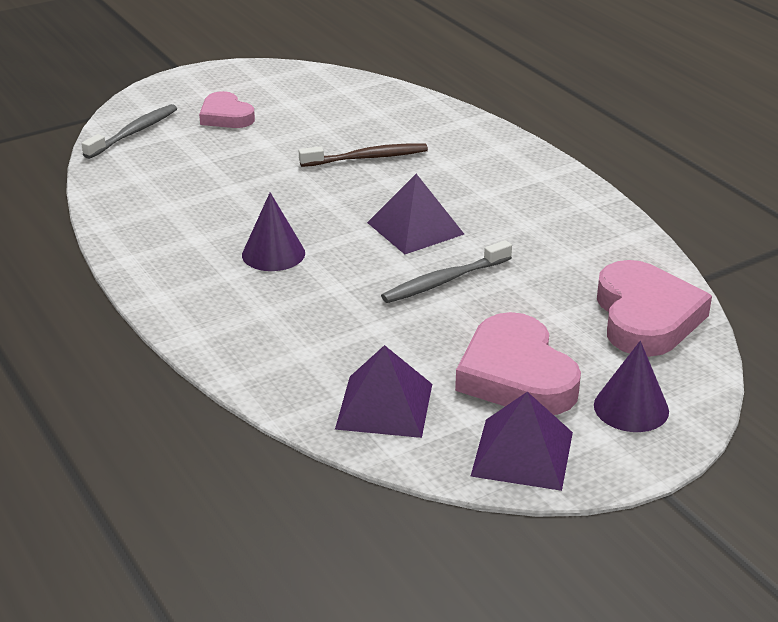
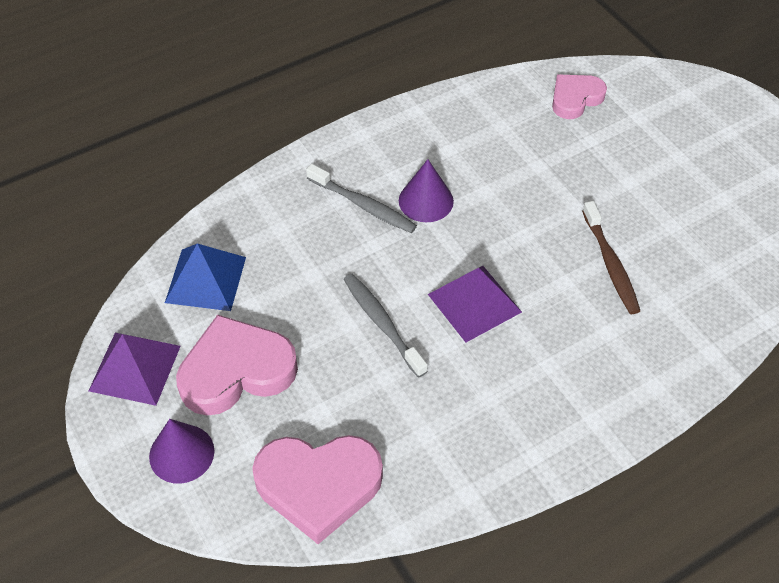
camera: 90 degrees right, 20 degrees up
grey toothbrush [81,104,177,159] -> grey toothbrush moved to [306,164,417,233]
pink heart [199,91,255,128] -> pink heart moved to [552,75,607,119]
purple pyramid [335,345,432,438] -> blue pyramid [165,244,246,311]

